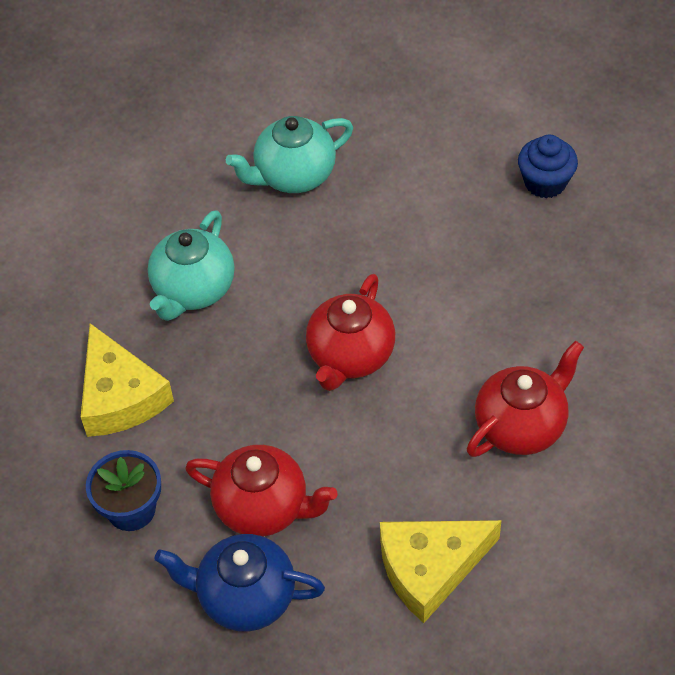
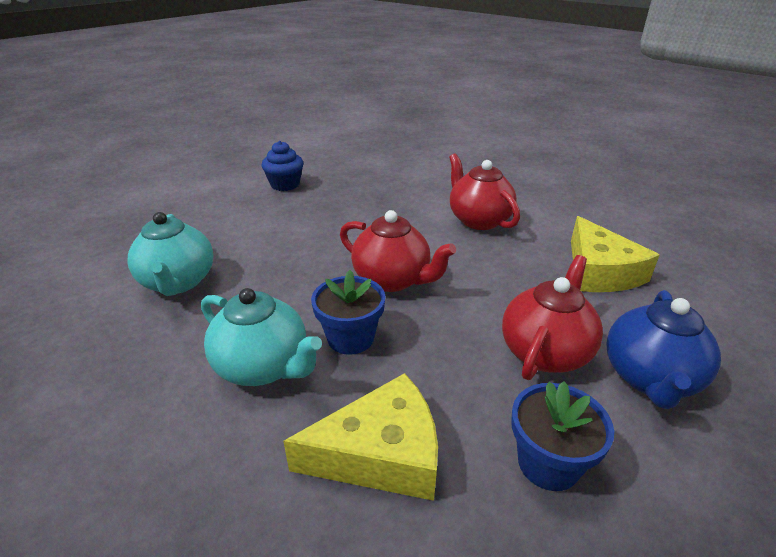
camera: 80 degrees left, 20 degrees down
none -> blue flower pot [311,270,385,355]

